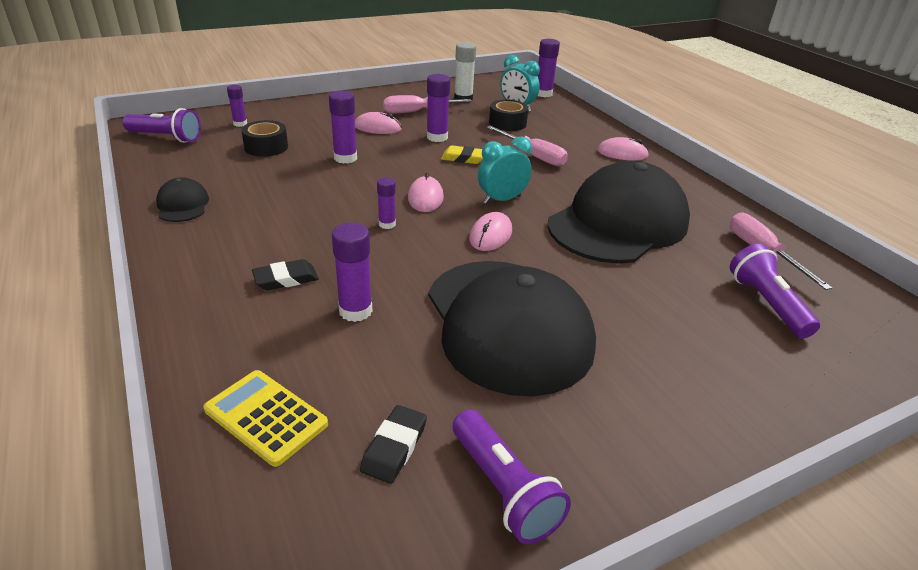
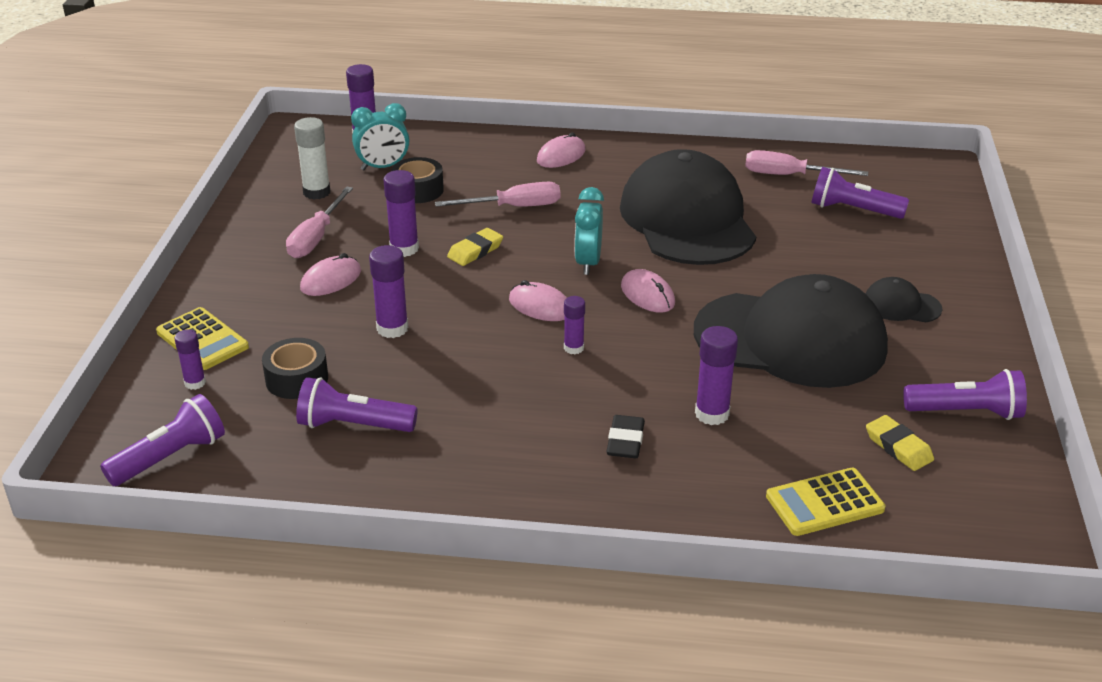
camera: 55 degrees left, 0 degrees up
black cap [156,177,209,222] -> black cap moved to [866,277,942,322]
black eraser [360,405,427,484] -> yellow eraser [866,415,934,471]
none -> yellow calculator [156,307,249,370]
none -> purple flashlight [296,377,418,432]

